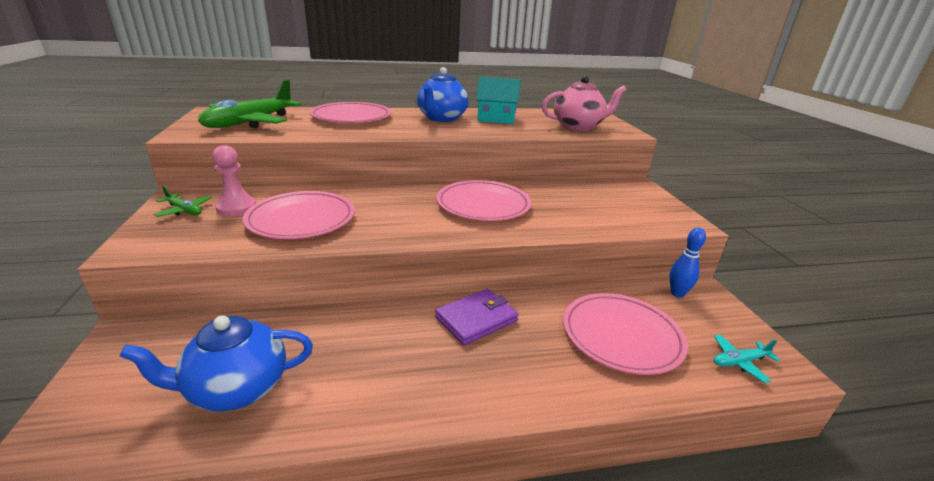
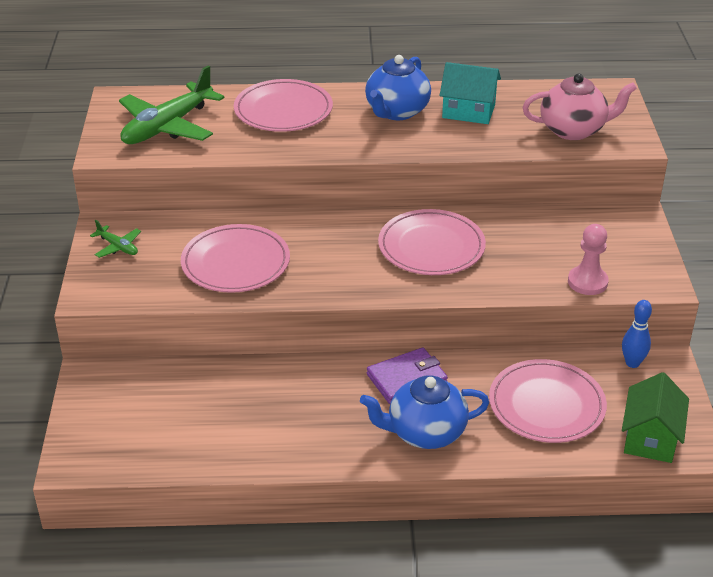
camera: 10 degrees right, 10 degrees up
blue teapot [119,315,313,412] -> blue teapot moved to [360,375,489,449]
pink pawn [212,145,256,216] -> pink pawn moved to [568,224,609,295]
turquoise plane [714,335,780,383] -> green house [622,372,689,463]

